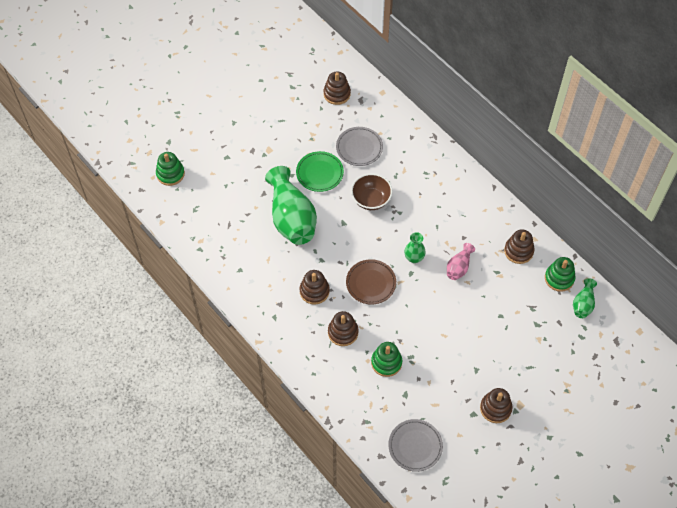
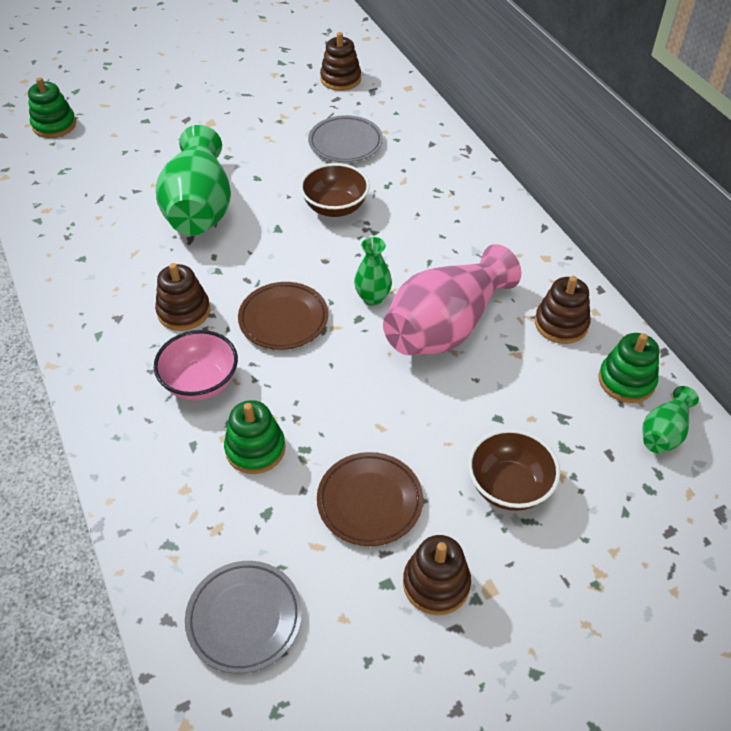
camera: 15 degrees right, 10 degrees down
green plate [296,151,344,192] -> none
brown stacking toy [328,311,359,346] -> pink bowl [154,330,238,401]
pink vase [447,243,475,280] -> pink vase [383,244,521,355], size x2.10
none -> brown plate [317,452,423,546]
none -> brown bowl [468,429,560,511]

